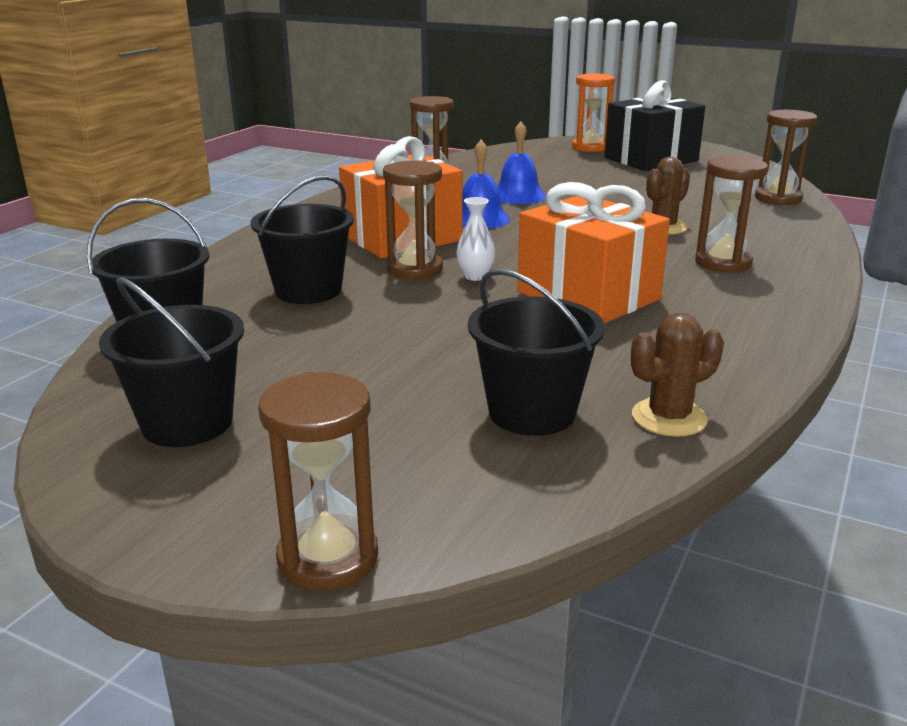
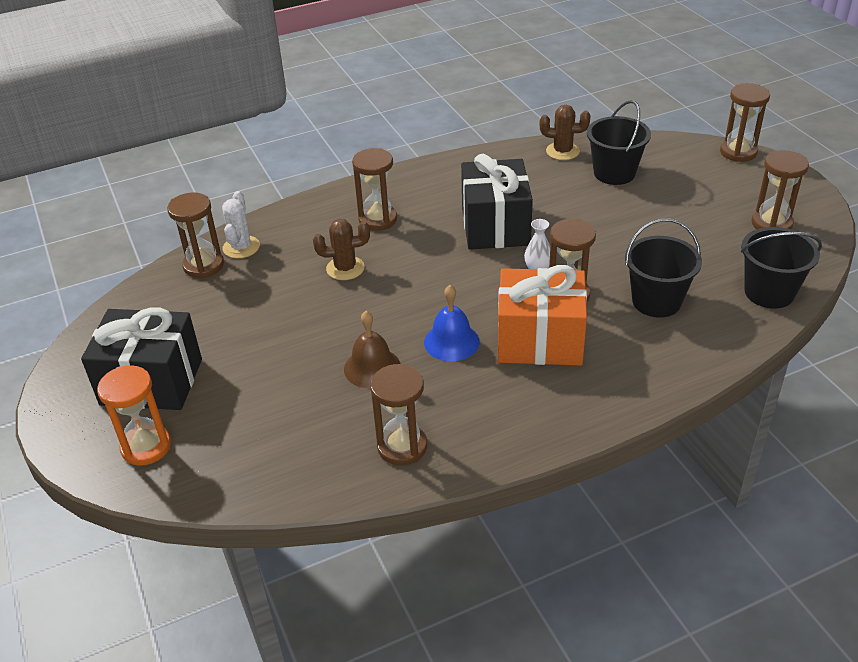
camera: 140 degrees left, 15 degrees up
black bucket [99,277,244,447] -> brown hourglass [752,150,809,229]
blue bell [497,121,546,204] -> brown bell [344,311,401,388]
orange gift [517,182,670,323] -> black gift [461,154,533,250]
none -> white cactus [222,191,260,259]

